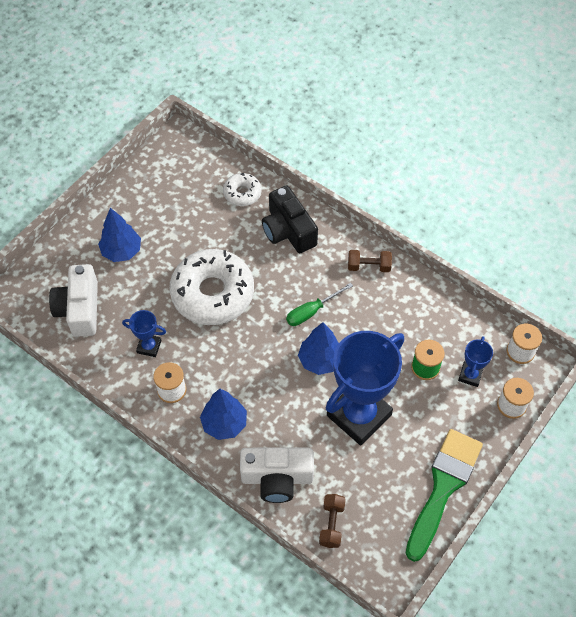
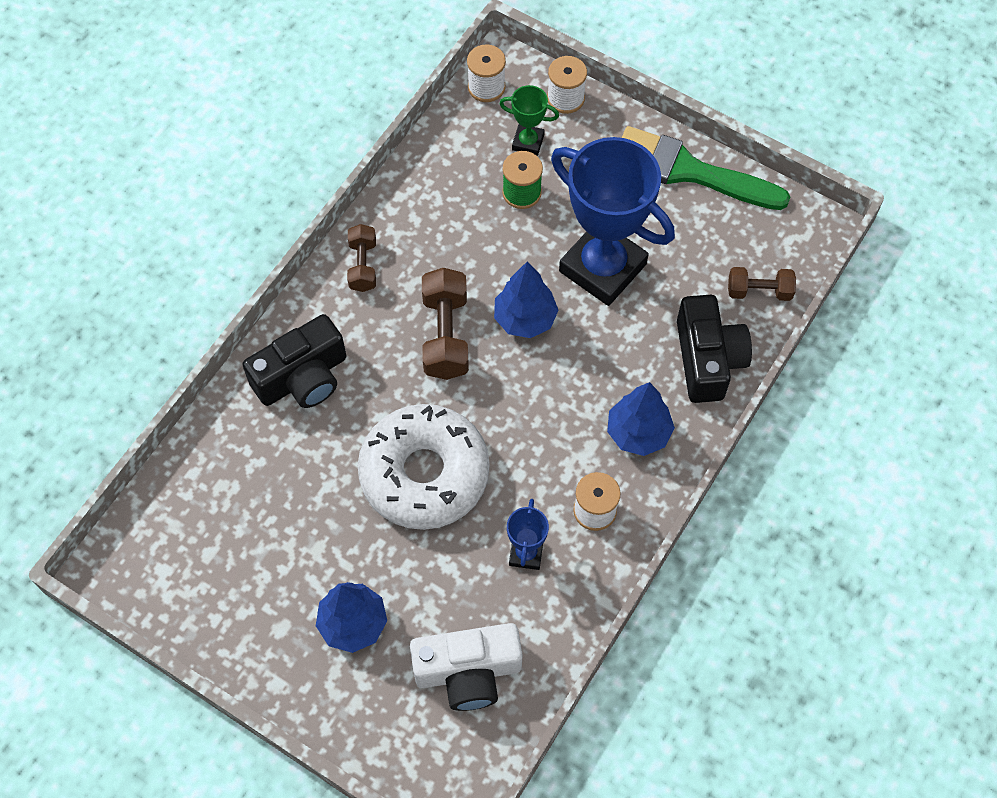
camera: 95 degrees left, 5 degrees up
white donut [223,173,261,206] -> none
white camera [240,447,314,503] -> black camera [677,295,752,403]
green screwdriver [286,283,353,326] -> brown dumbbell [422,268,469,380]
blue trophy [458,336,493,387] -> green trophy [499,85,559,156]

